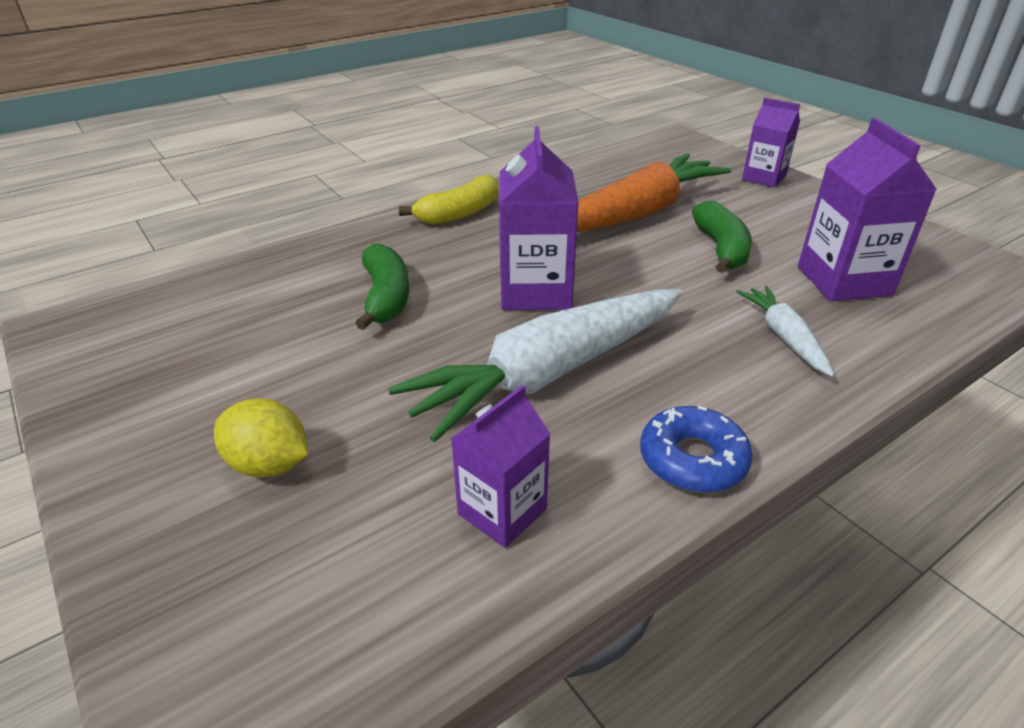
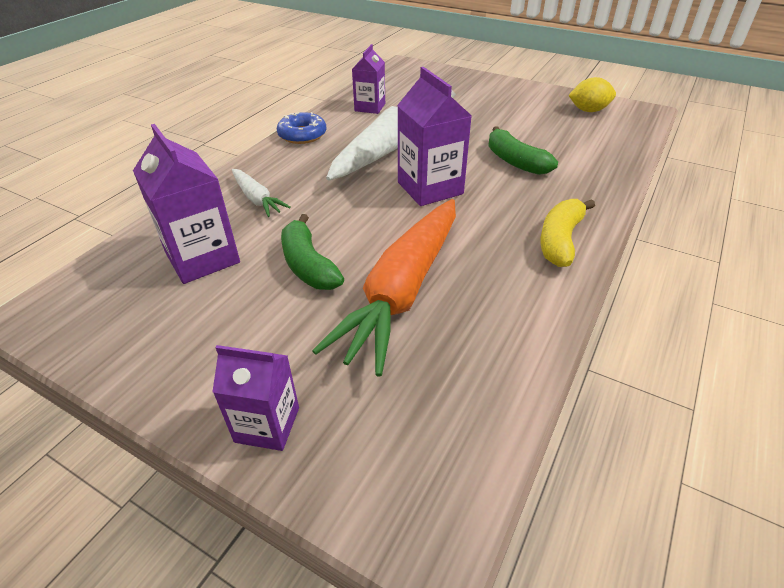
camera: 155 degrees right, 5 degrees up
yellow lemon [214,398,308,477] -> yellow lemon moved to [568,77,616,112]

